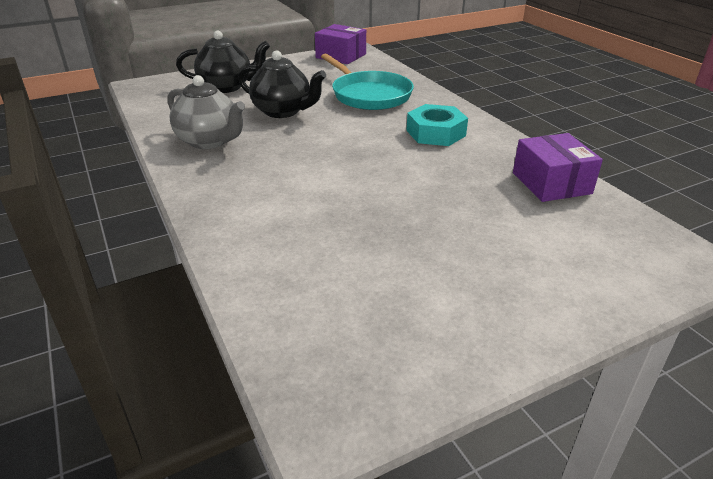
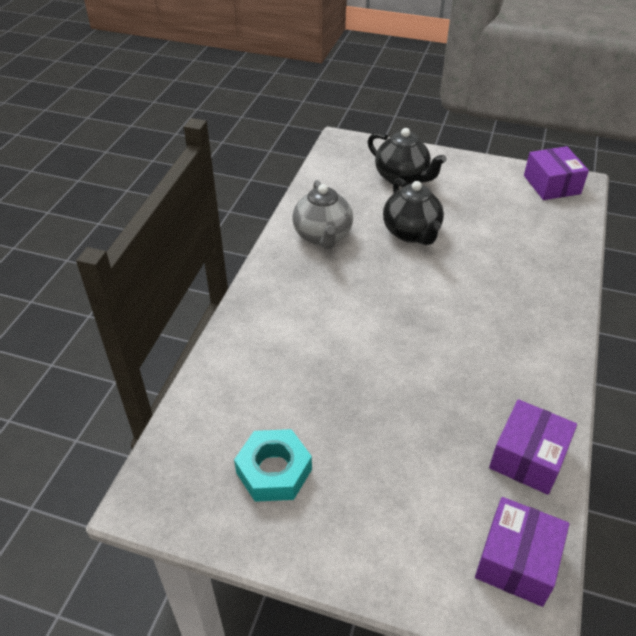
camera: 45 degrees right, 10 degrees up
turquoise pan [321,54,414,110] -> none
turquoise nut [406,104,468,146] -> turquoise nut moved to [234,429,312,502]
none -> purple box [475,497,569,607]

